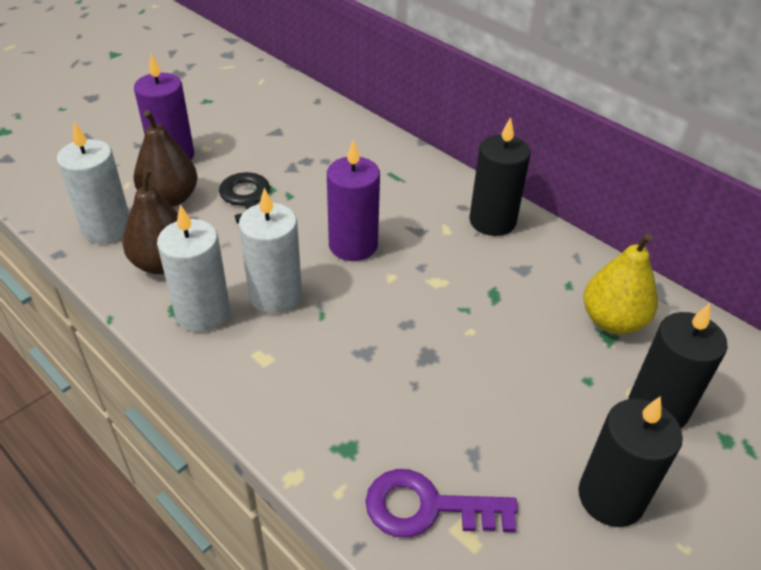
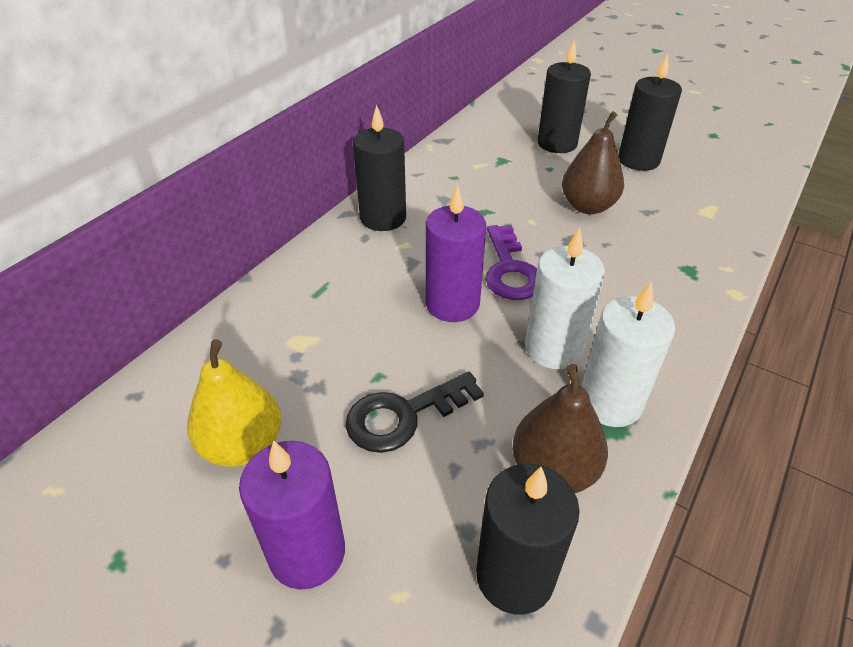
camera: 100 degrees left, 0 degrees up
white candle [57,122,129,244] -> black candle [476,464,580,615]
brown pear [134,110,198,207] -> brown pear moved to [562,111,624,214]
purple key [366,469,518,537] -> purple key moved to [485,225,537,300]
yellow pear [583,233,658,334] -> yellow pear moved to [187,339,281,467]

